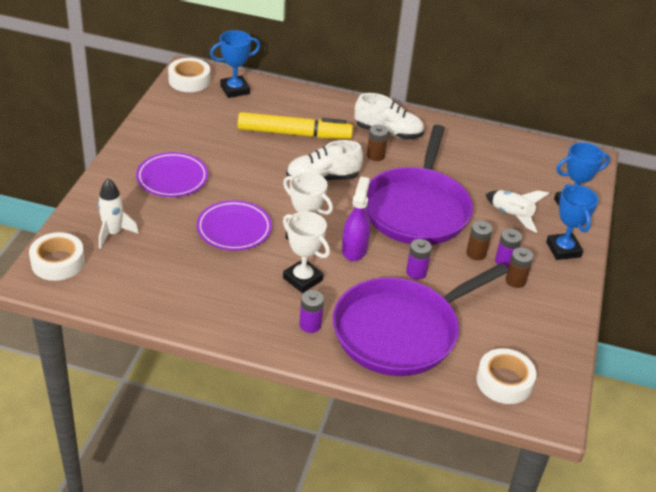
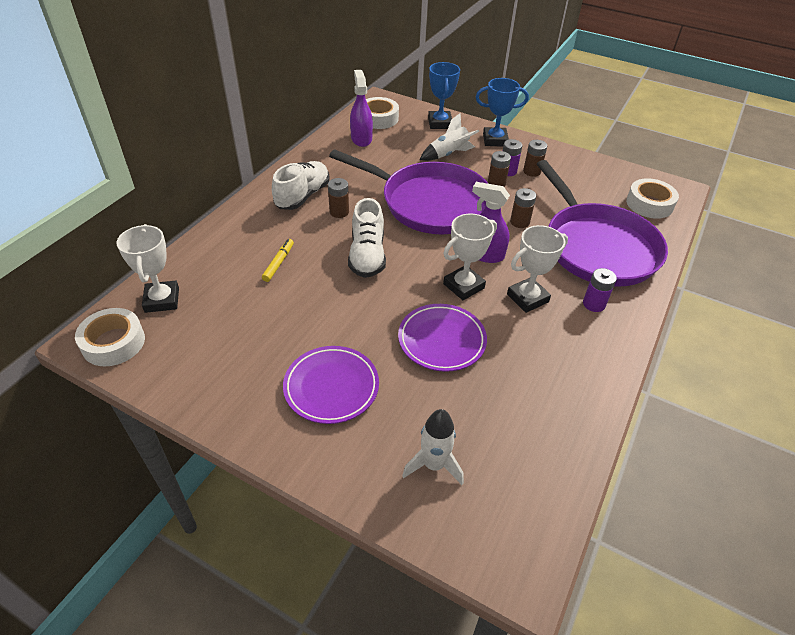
camera: 75 degrees left, 5 degrees up
white tape [29,232,85,281] -> white tape moved to [366,97,399,129]
blue trophy [210,30,261,98] -> white trophy [117,224,179,313]
yellow marker [238,112,353,139] -> yellow marker [262,239,294,282], size x0.44
purple battery [406,239,432,279] -> brown battery [510,188,536,228]
none -> purple spray bottle [350,70,373,147]

